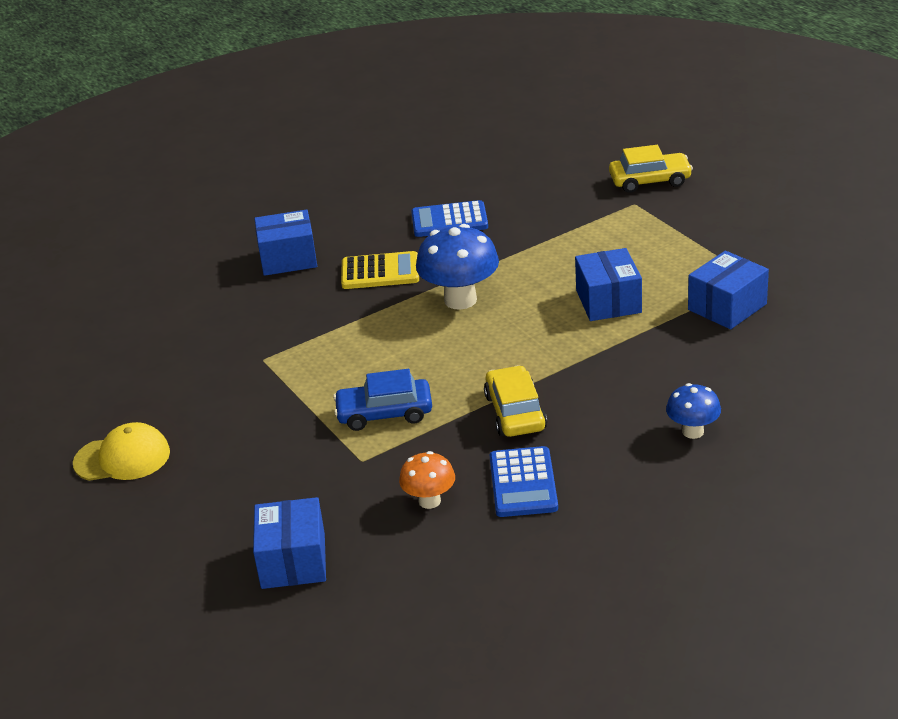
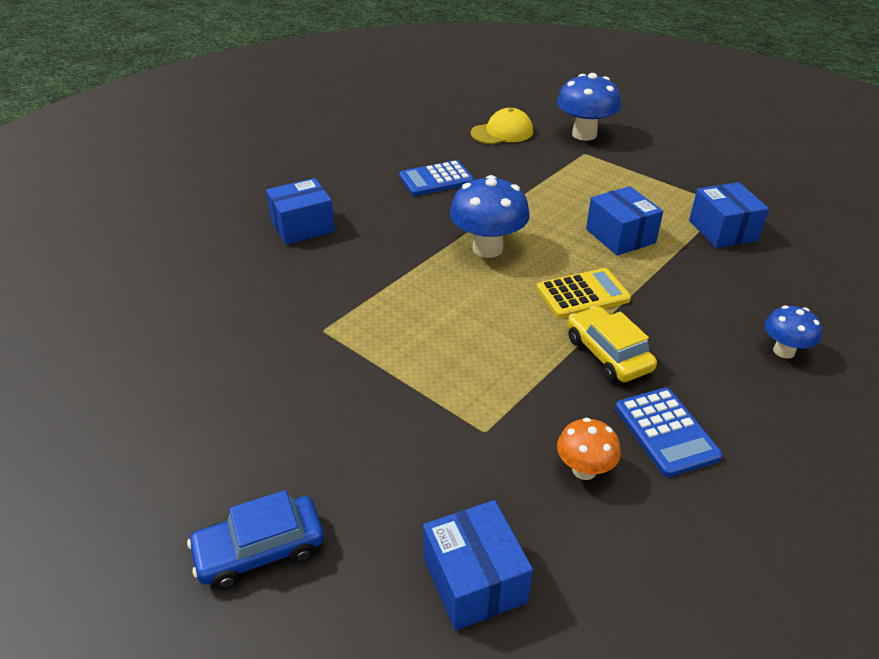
camera: 20 degrees left, 5 degrees up
yellow cap [73,422,170,481] -> yellow cap moved to [471,108,533,145]
blue car [333,369,432,431] -> blue car moved to [187,490,324,589]
yellow calculator [341,251,419,289] -> yellow calculator moved to [537,268,631,319]
yellow car [609,145,693,193] -> blue mushroom [557,73,621,141]
blue box [688,251,769,329] -> blue box turned 45 degrees counterclockwise [689,182,769,248]

